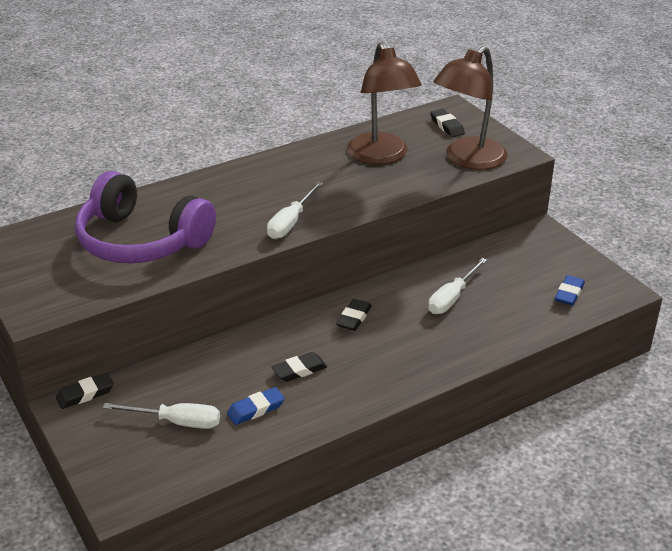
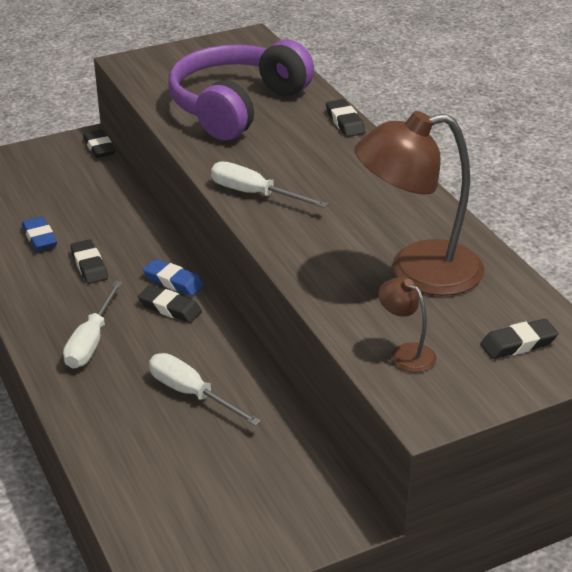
camera: 95 degrees right, 0 degrees up
white screwdriver [103,403,220,429] -> white screwdriver moved to [63,281,123,368]
brown lamp [434,46,508,170] -> brown lamp [378,277,437,372], size x0.45
blue eraser [555,275,585,306] -> blue eraser moved to [143,259,204,296]
none -> black eraser [326,99,365,137]

